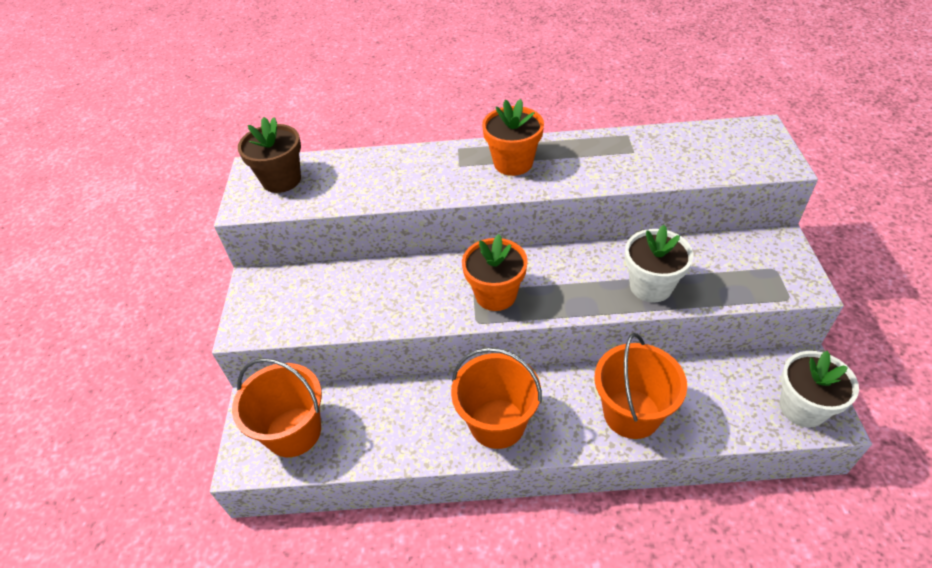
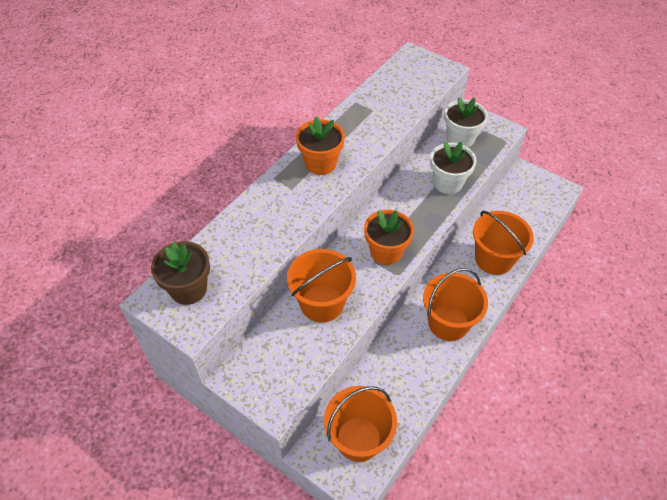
camera: 55 degrees left, 5 degrees up
white flower pot [780,351,859,428] -> white flower pot moved to [444,97,488,147]
none -> orange bucket [287,249,356,323]

